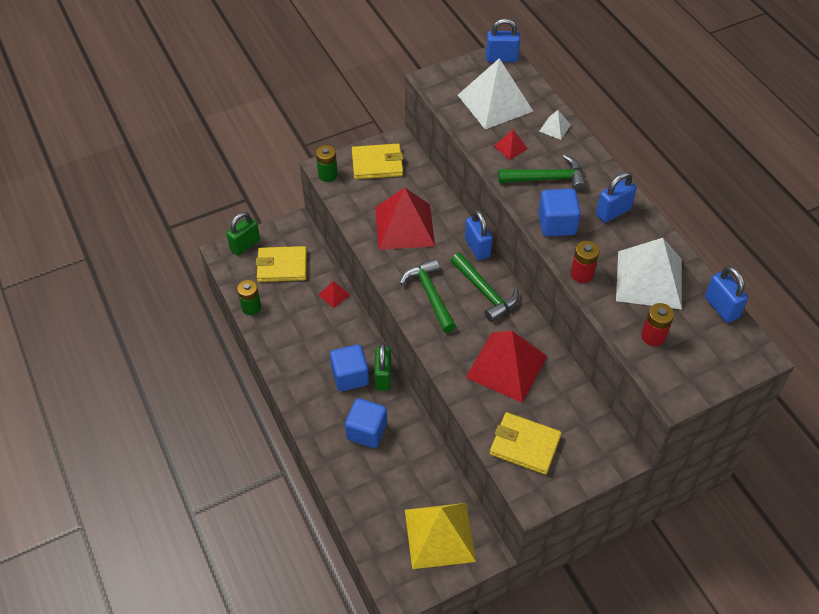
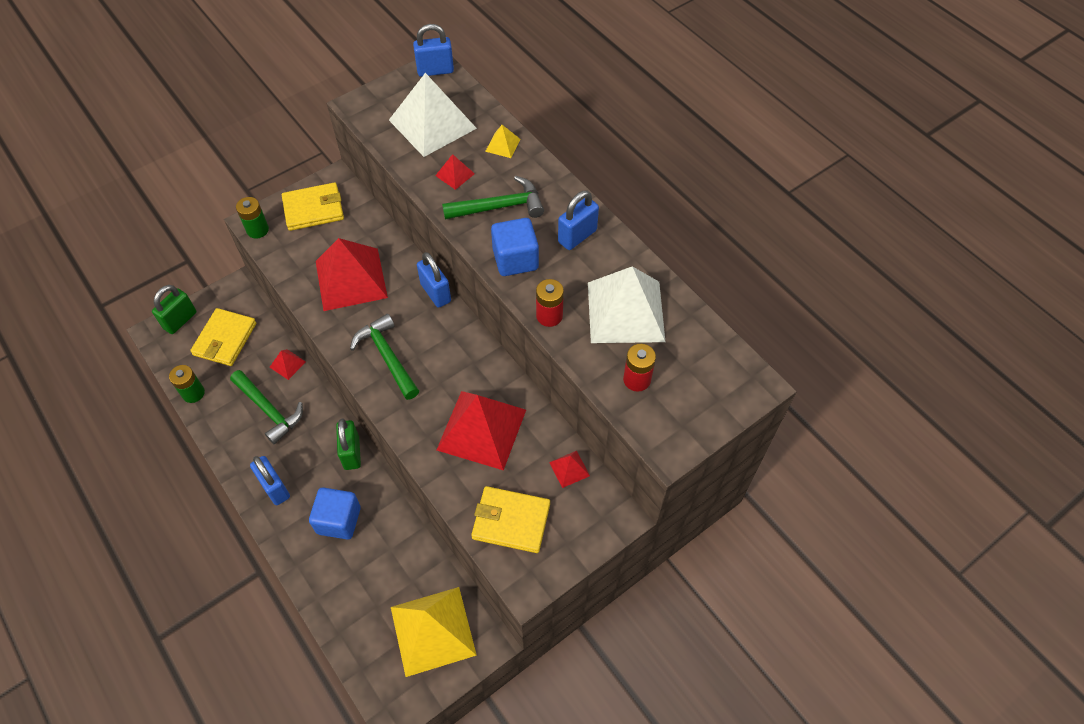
camera: 10 degrees left, 5 degrees up
yellow wallet [256,246,307,282] -> yellow wallet turned 60 degrees counterclockwise [190,308,256,366]
blue cube [330,344,369,391] -> none
green hammer [451,253,519,322] -> green hammer moved to [230,370,303,444]
white pyramid [539,110,571,140] -> yellow pyramid [485,125,521,158]
blue padlock [705,266,748,323] -> blue padlock moved to [250,456,290,505]
none -> red pyramid [549,451,590,488]

